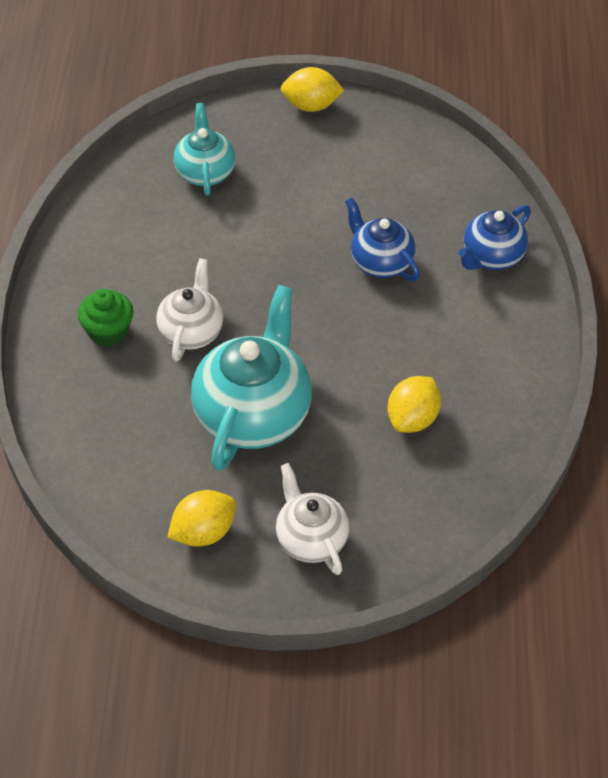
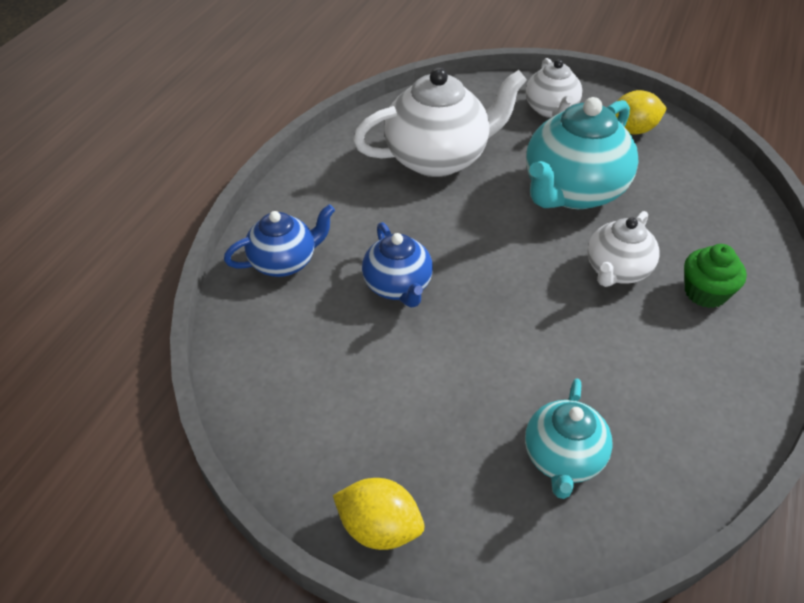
camera: 160 degrees left, 5 degrees down
yellow lemon [387,376,441,433] -> white teapot [353,67,527,177]

